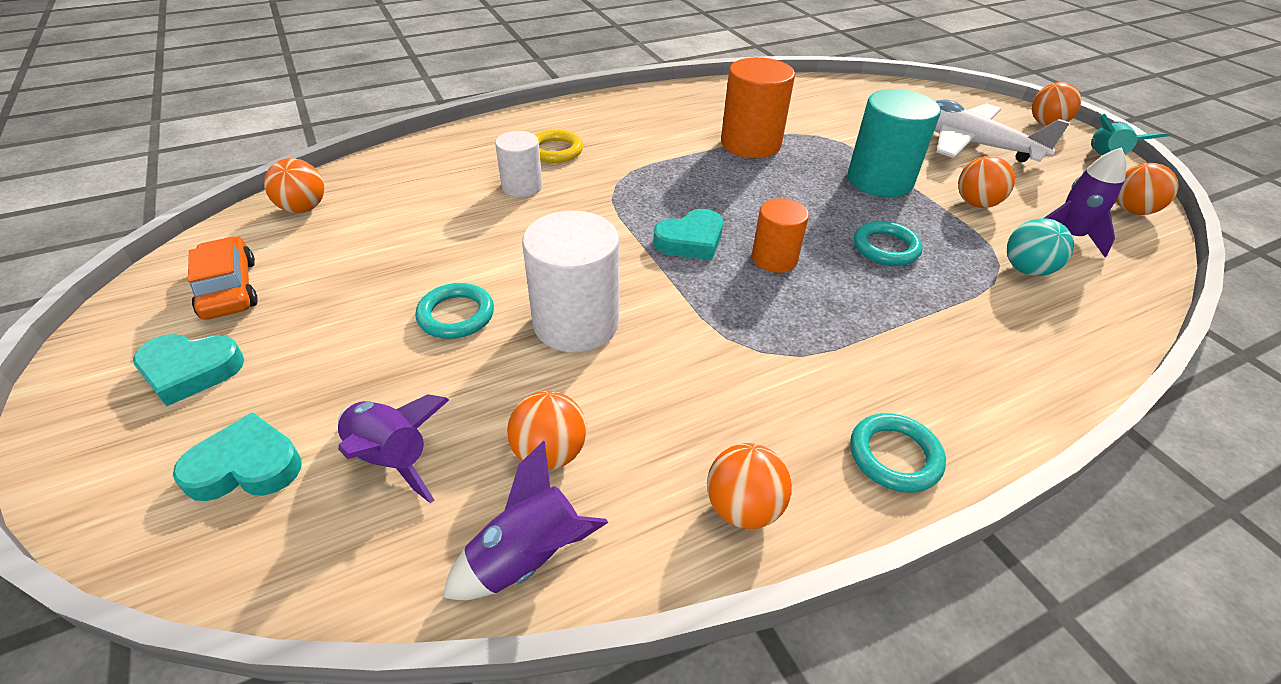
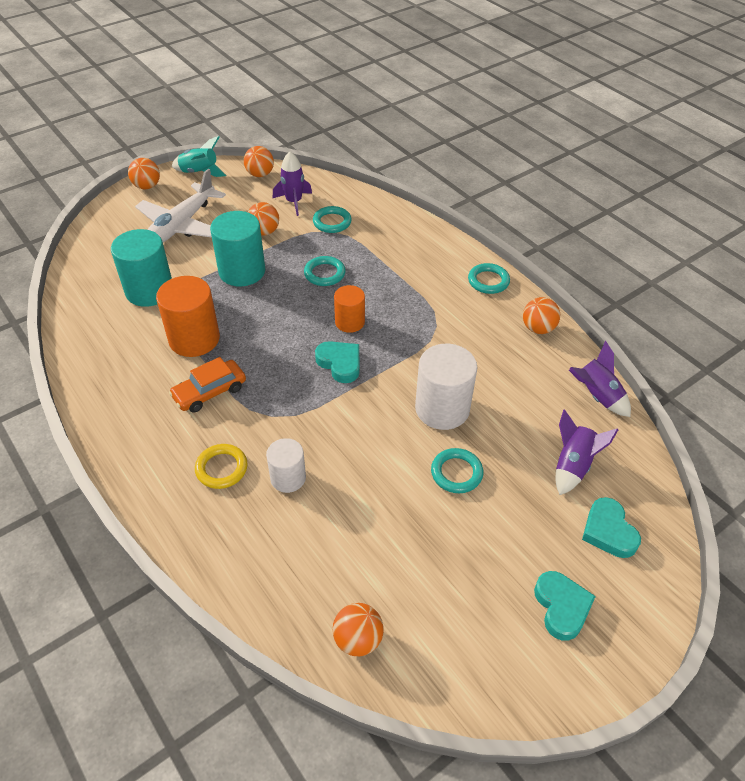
camera: 100 degrees left, 5 degrees up
orange car [188,236,258,320] -> orange car moved to [169,357,246,413]
orange ball [507,391,587,470] -> none
turquoise ball [1007,218,1074,276] -> turquoise ring [313,206,352,233]
none -> turquoise cylinder [111,229,172,307]

